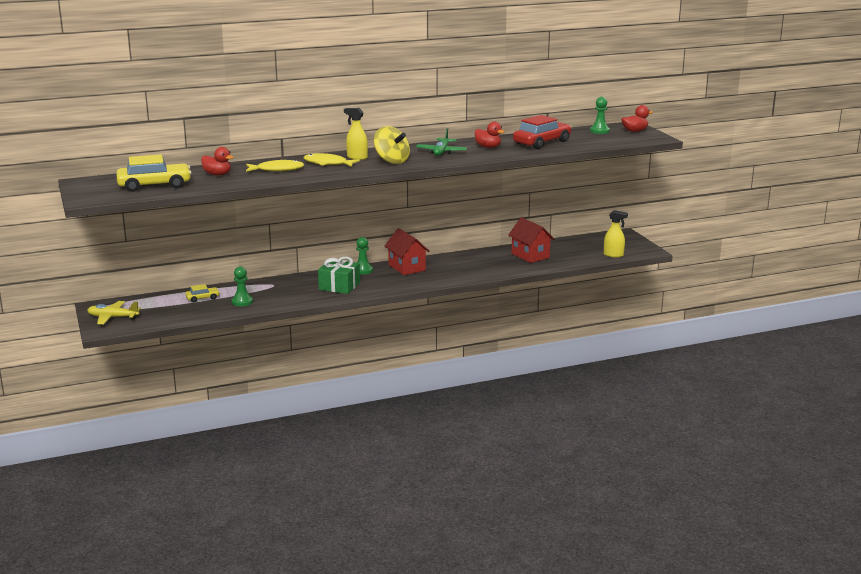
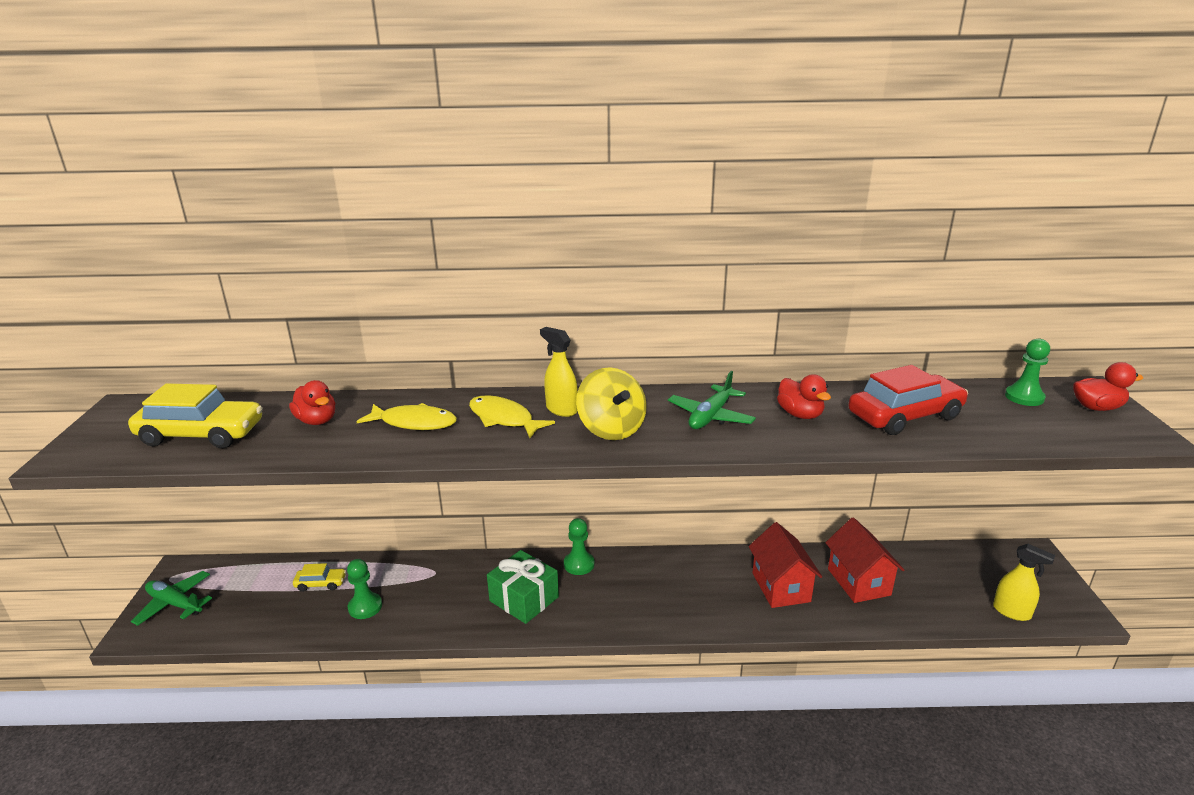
camera: 20 degrees right, 5 degrees up
yellow plane [87,301,141,324] -> green plane [131,571,212,626]
red house [384,228,430,275] -> red house moved to [749,522,822,608]

